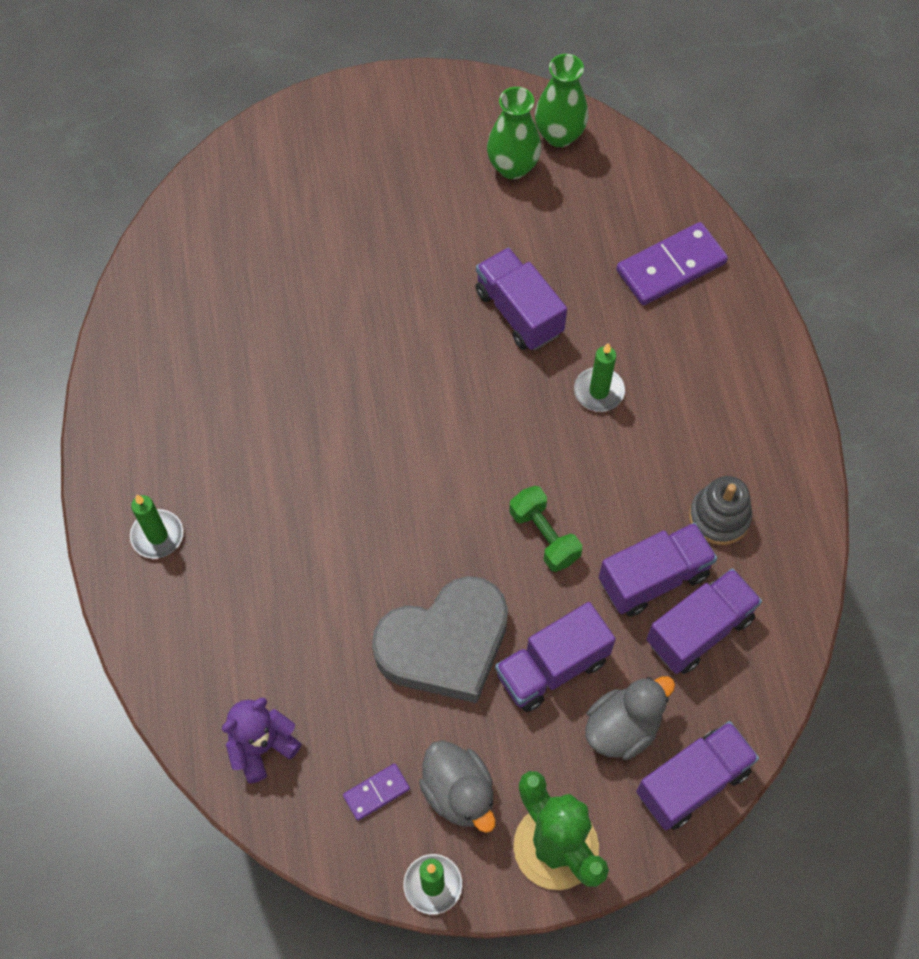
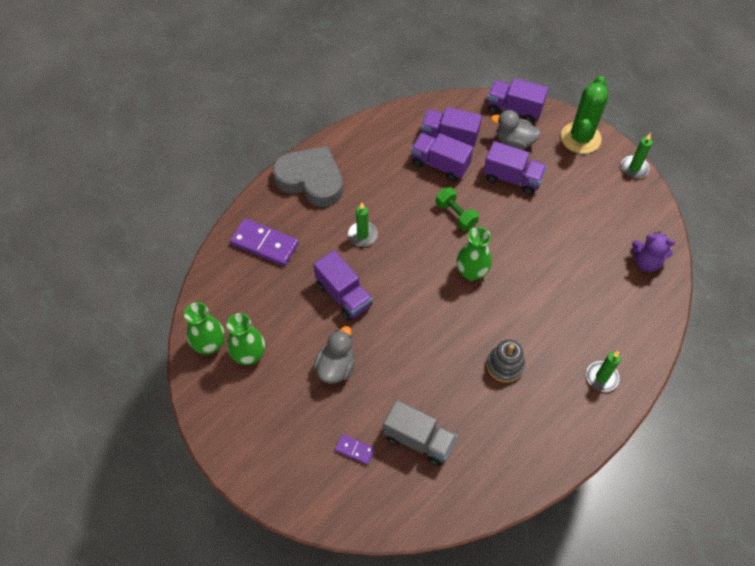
camera: 125 degrees left, 5 degrees down
purple domino [343,763,410,821] -> purple domino moved to [335,434,375,465]
grey heart [372,576,508,703] -> grey heart moved to [273,146,343,207]
grey duck [419,740,496,833] -> grey duck moved to [314,326,355,384]
purple truck [476,247,567,350] -> purple truck turned 60 degrees counterclockwise [313,250,373,321]
green dumbbell [509,486,582,572] -> green dumbbell turned 60 degrees counterclockwise [436,187,479,231]
grey stacking toy [689,476,752,545] -> grey stacking toy moved to [487,340,525,383]
none -> grey truck [383,400,458,466]
none -> green vase [456,227,492,281]

